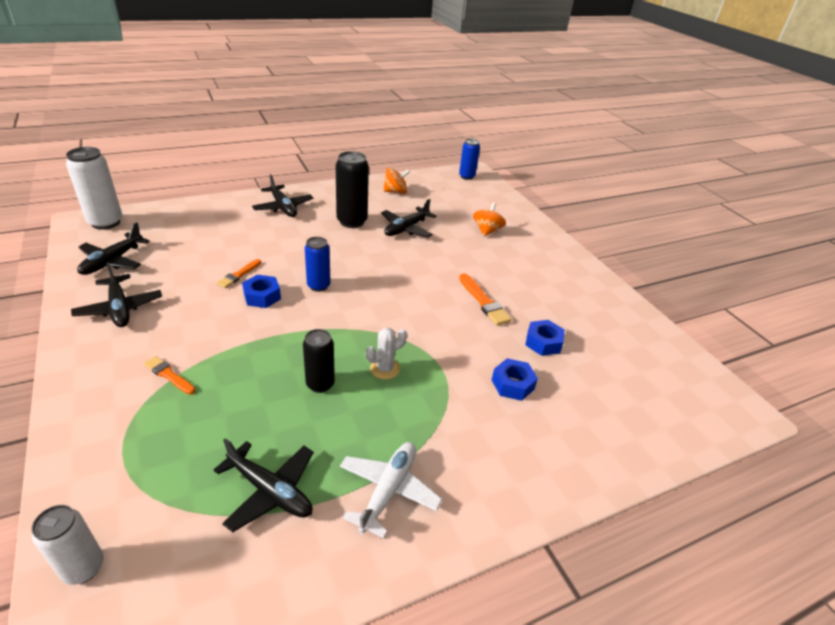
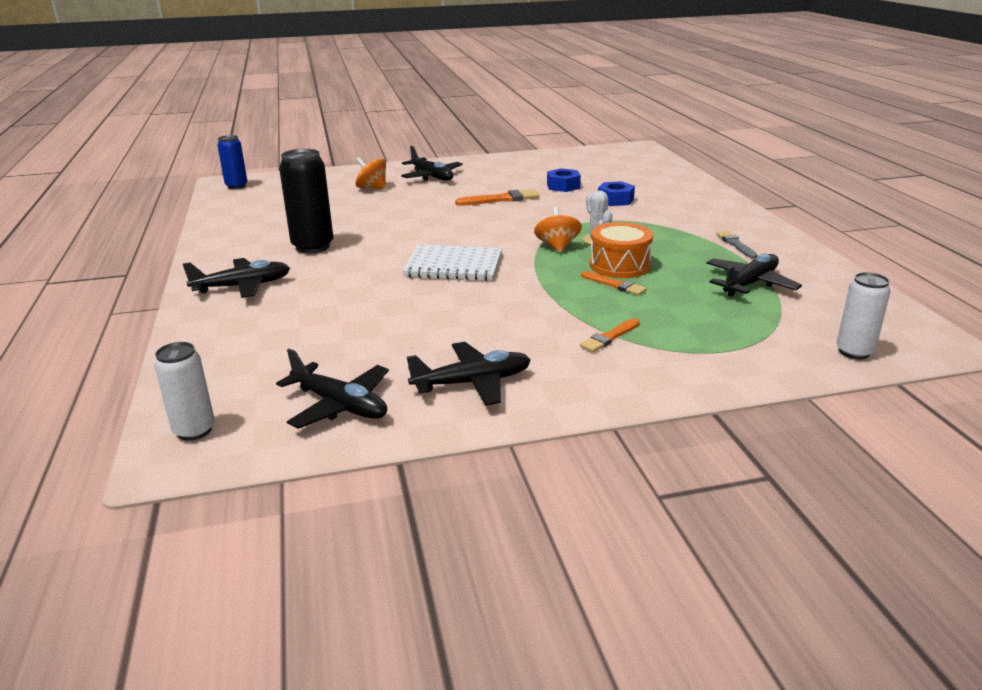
camera: 75 degrees left, 10 degrees down
white can [66,147,122,230] -> white can [154,342,215,441], size x0.64
orange brush [217,259,261,288] -> orange brush moved to [581,271,647,295]
blue nut [242,275,281,308] -> none
black can [303,329,335,393] -> orange drum [590,222,653,278]
blue can [305,237,331,292] -> white notebook [402,245,502,281]
white plane [340,442,442,538] -> grey brush [716,231,757,258]
black plane [381,199,436,238] -> black plane moved to [401,146,463,181]
orange spinning top [383,168,410,194] -> orange spinning top moved to [534,206,582,253]

